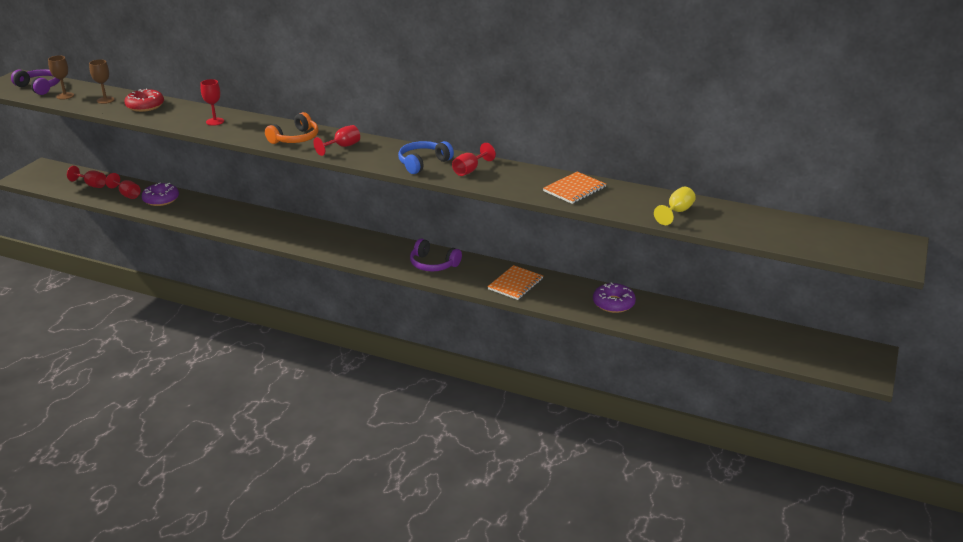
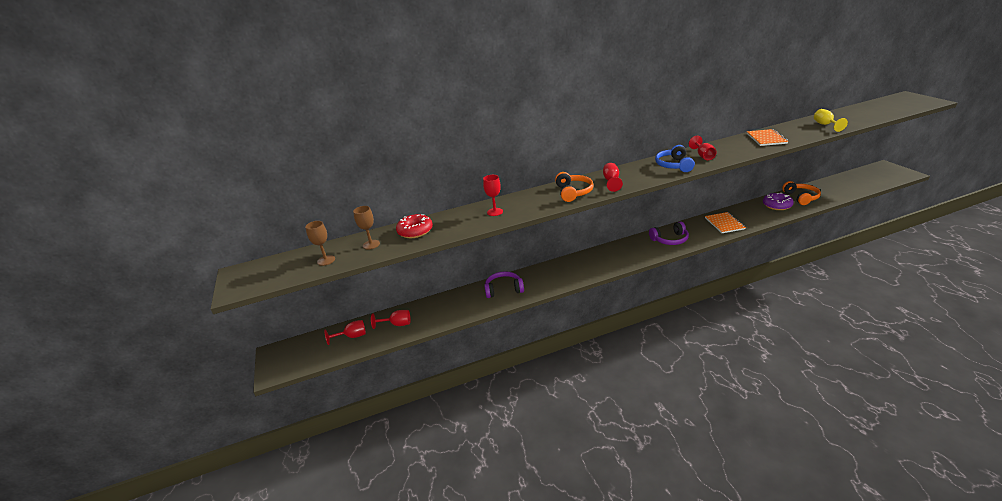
camera: 40 degrees left, 0 degrees up
purple headphones [11,69,60,95] -> purple headphones moved to [484,271,524,298]
purple donut [142,182,179,206] -> none
none -> orange headphones [782,181,821,205]

